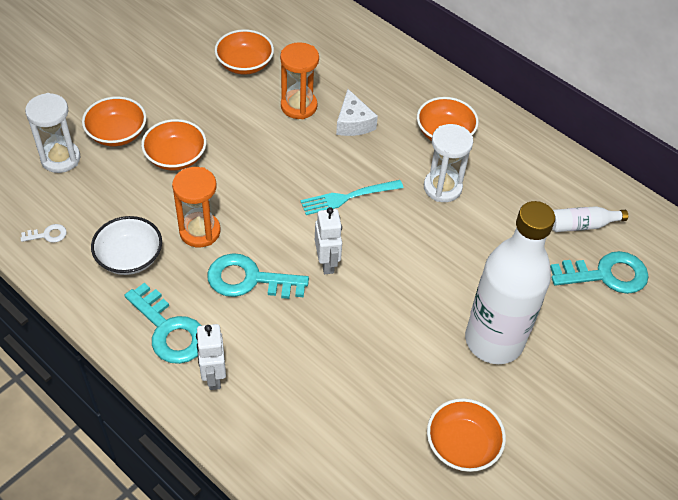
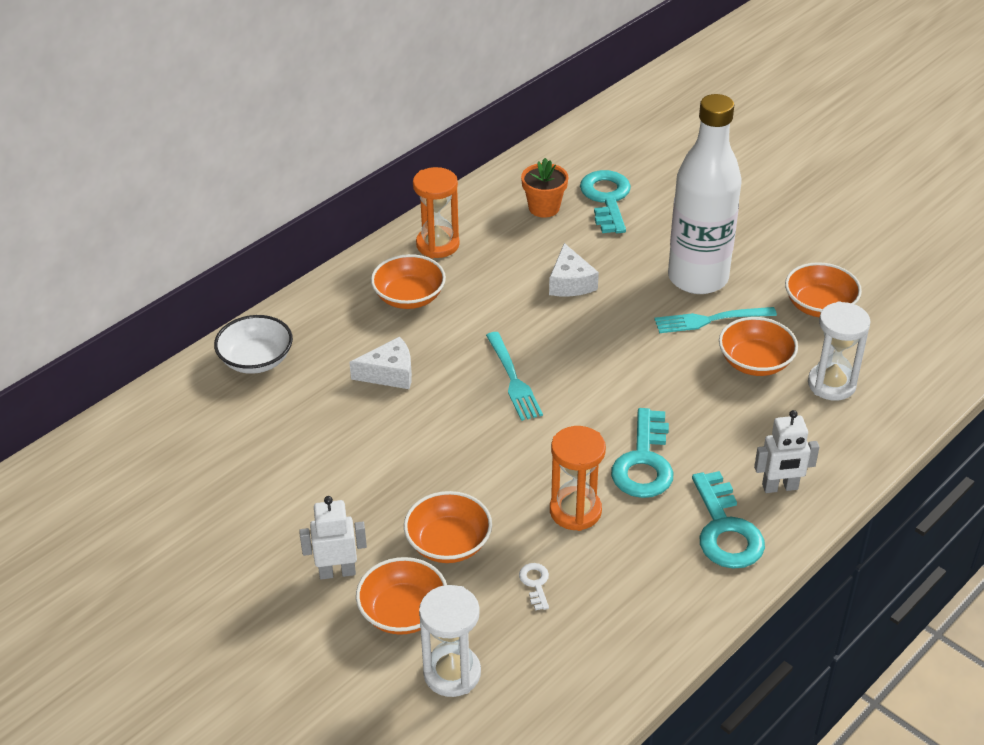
camera: 85 degrees left, 10 degrees down
white key [21,224,67,243] -> white key moved to [519,563,549,610]
white bowl [91,216,162,275] -> white bowl moved to [214,315,293,374]
turquoise key [124,283,202,364] -> turquoise key turned 120 degrees clockwise [692,471,765,569]
orange bowl [215,29,274,75] -> orange bowl moved to [719,317,798,376]
orange hourglass [280,42,319,119] -> orange hourglass moved to [413,167,459,258]
white robot [315,207,342,274] -> white robot moved to [299,496,367,580]
white hourglass [424,124,473,202] -> white hourglass moved to [808,301,871,401]
white bottle [552,206,628,232] -> orange flower pot [521,158,569,218]
none -> white cheese [549,243,599,296]
none -> turquoise fork [654,307,777,333]

